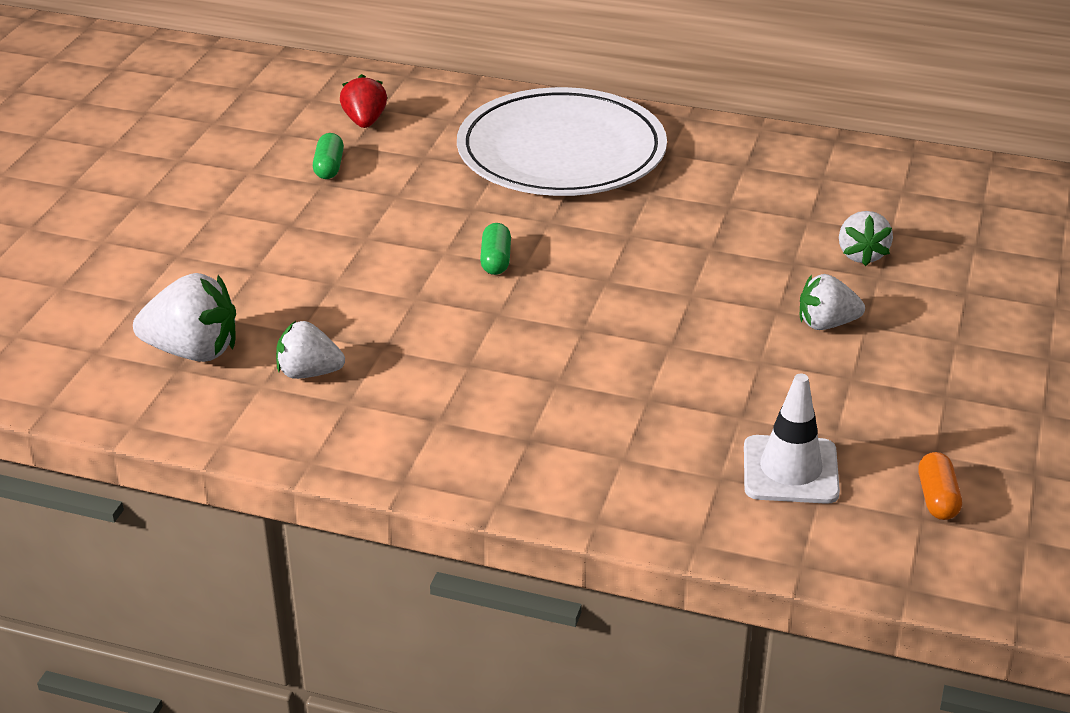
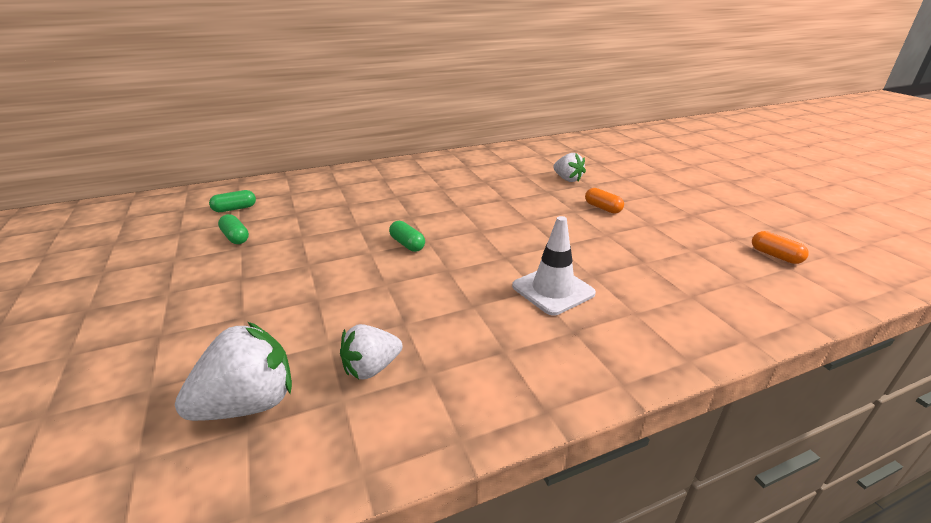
camera: 40 degrees left, 5 degrees down
red strawberry [340,74,387,128] -> green capsule [209,190,256,212]
white plate [457,87,667,196] -> none
white traffic cone [744,374,840,504] -> white traffic cone moved to [512,216,596,316]
white strawberry [800,274,865,330] -> orange capsule [585,188,624,214]

